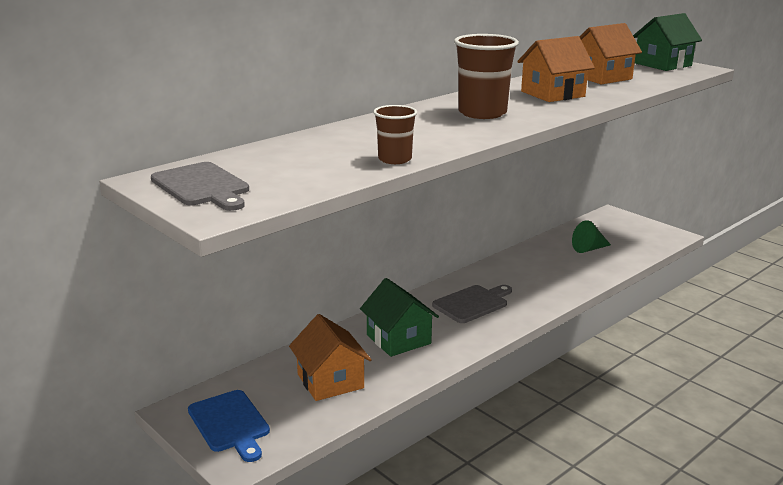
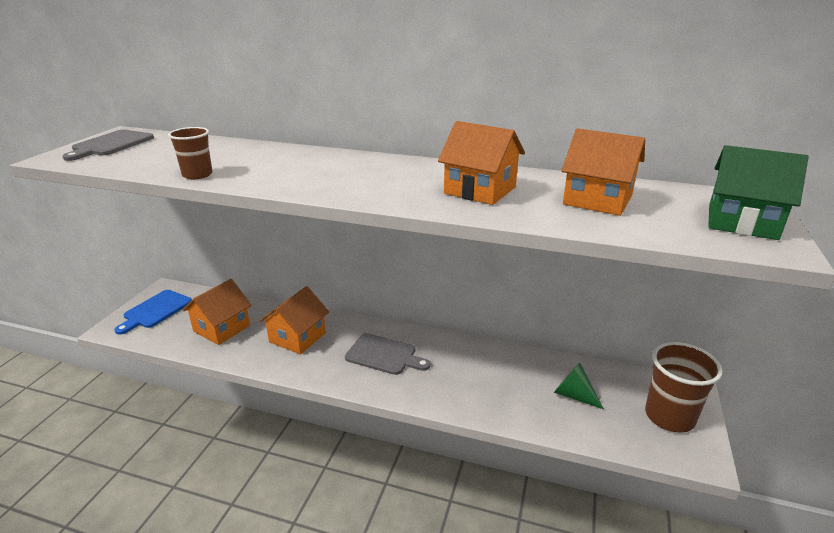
camera: 60 degrees right, 5 degrees up
green house [360,278,439,357] -> orange house [260,286,329,355]
brown cup [454,34,519,119] -> brown cup moved to [645,342,723,433]

